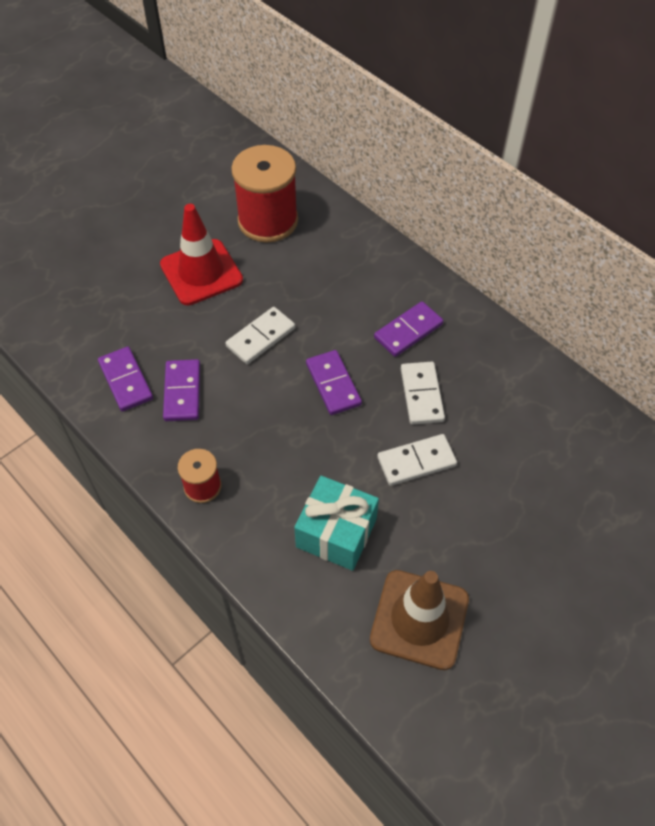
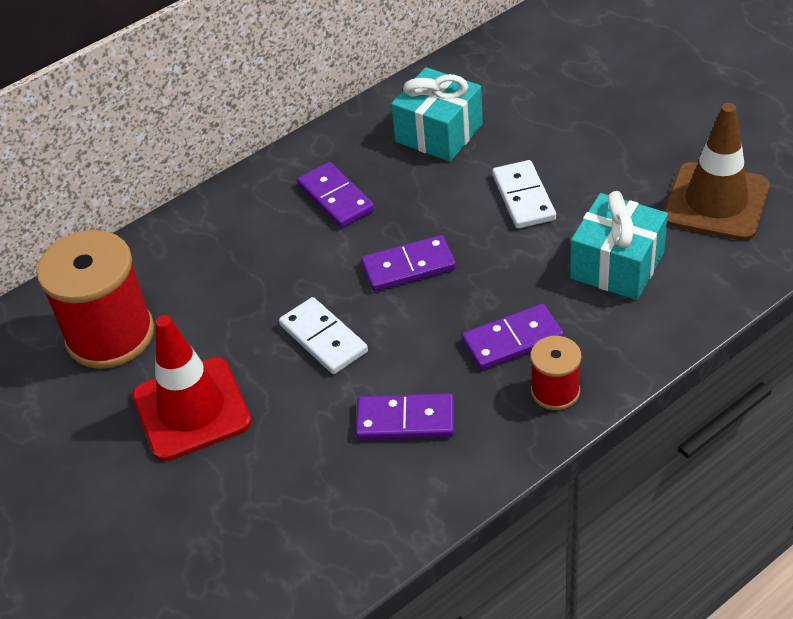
camera: 80 degrees left, 10 degrees down
purple domino [98,347,153,412] -> purple domino moved to [462,304,564,370]
white domino [401,362,445,425] -> none
none -> turquoise gift [391,67,483,162]

